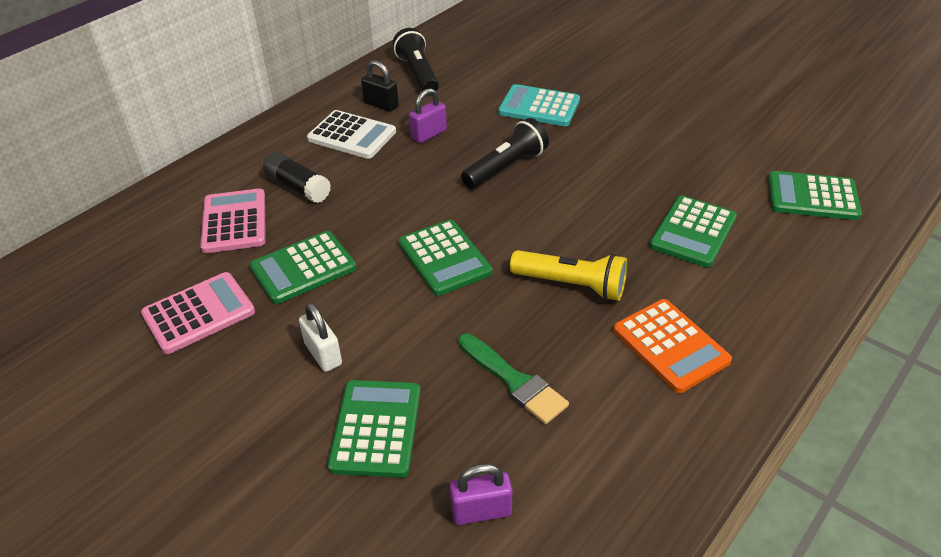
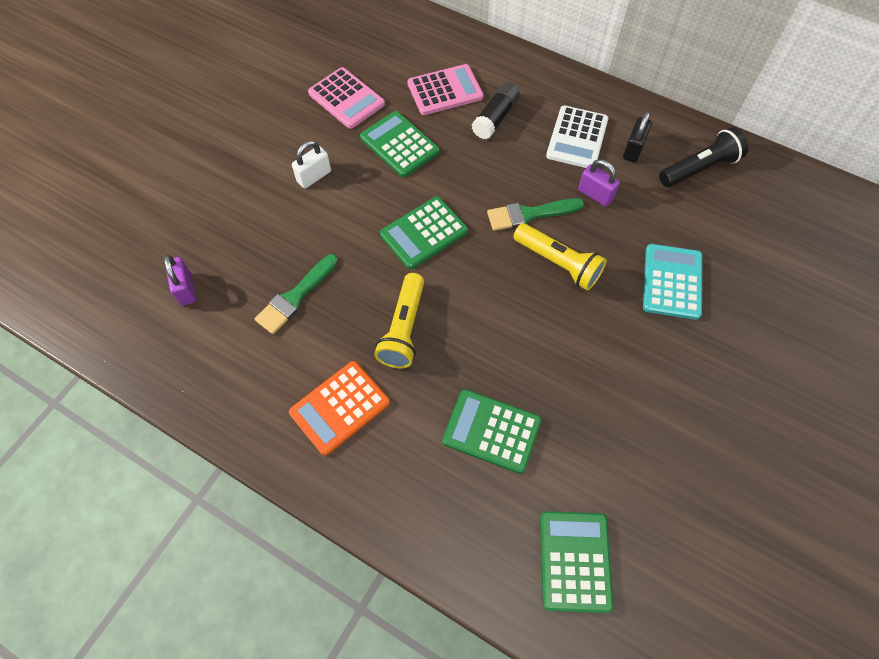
camera: 80 degrees right, 20 degrees up
green calculator [328,380,421,478] -> none
black flashlight [461,118,549,189] -> yellow flashlight [513,223,607,291]
none -> green brush [487,198,584,231]

